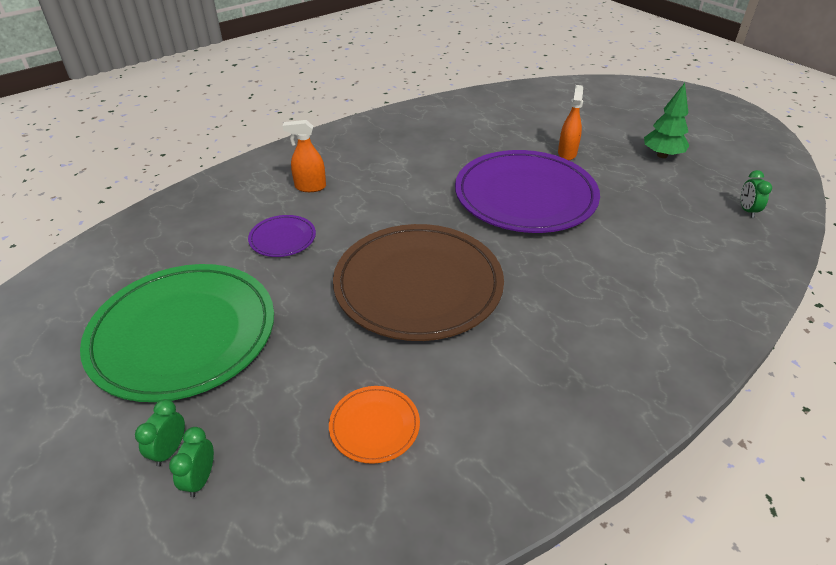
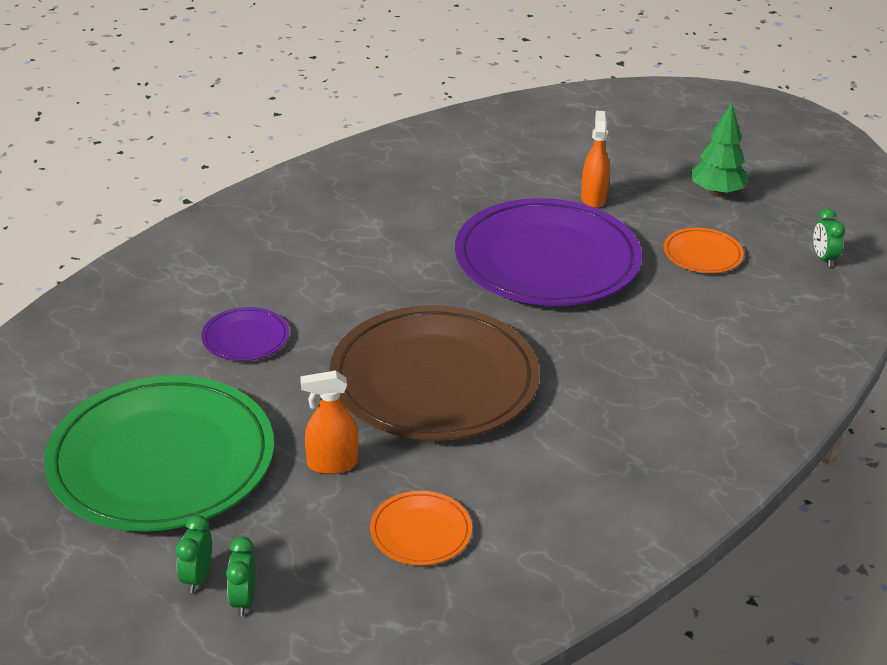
camera: 10 degrees left, 5 degrees down
orange spray bottle [283,120,326,192] -> orange spray bottle moved to [300,370,358,474]
none -> orange plate [664,228,744,273]

